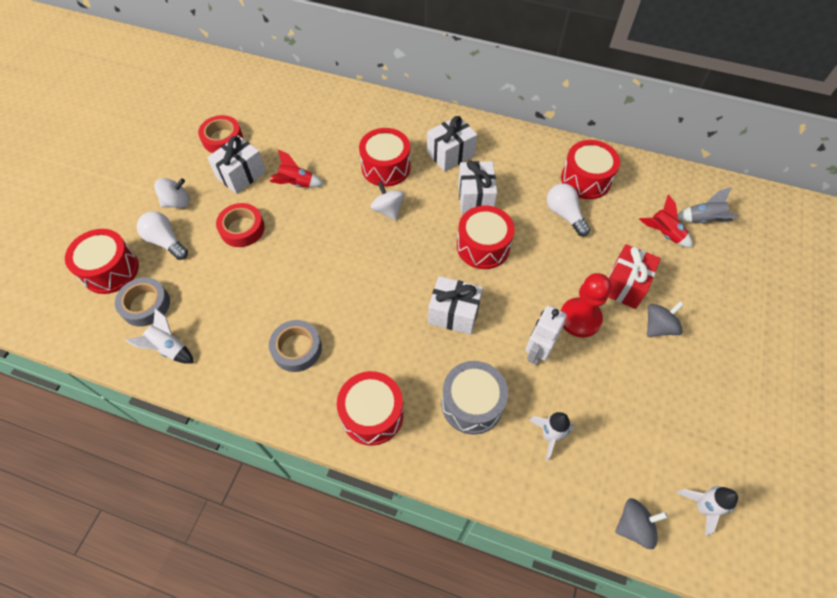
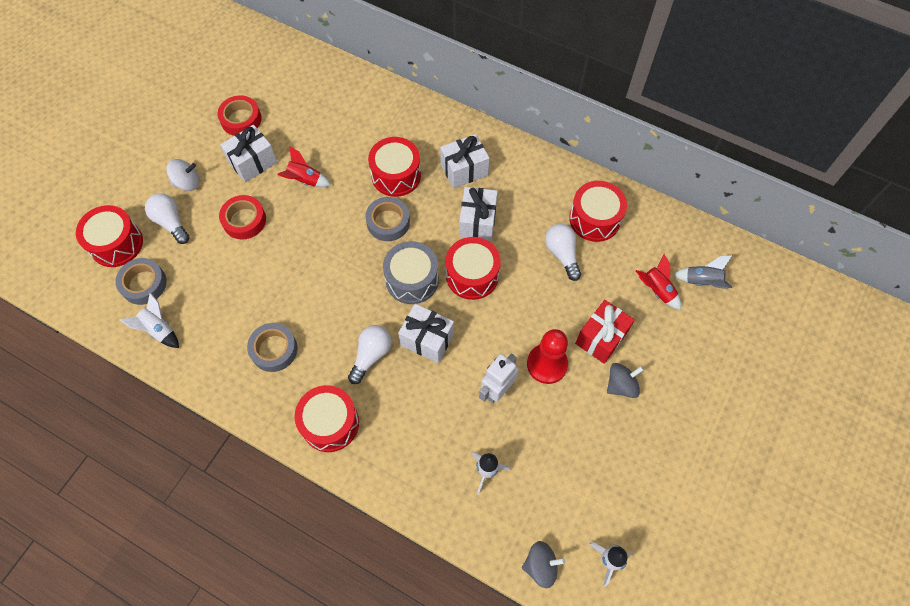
camera: 10 degrees right, 5 degrees up
white spinning top [370,181,405,221] -> grey tape [365,197,410,241]
grey drum [441,361,508,435] -> grey drum moved to [383,241,439,304]
none -> white light bulb [348,325,392,384]

